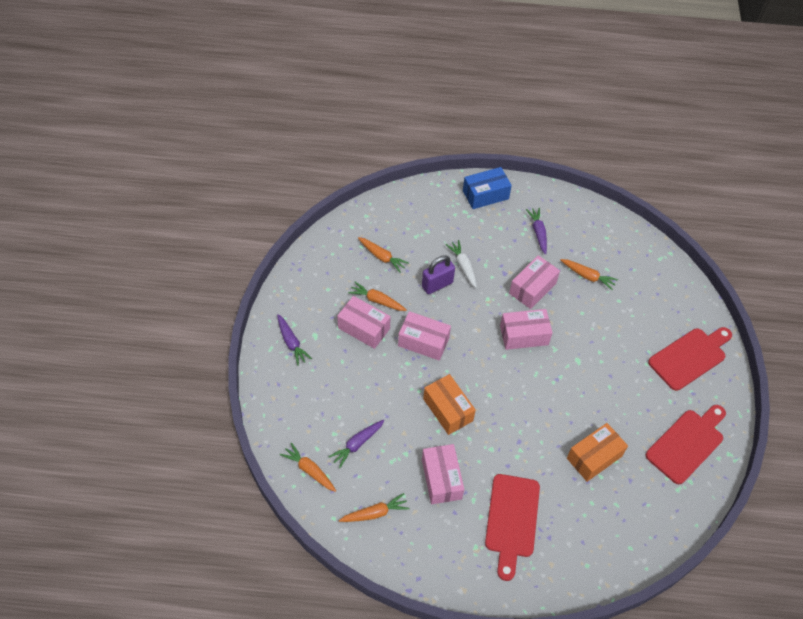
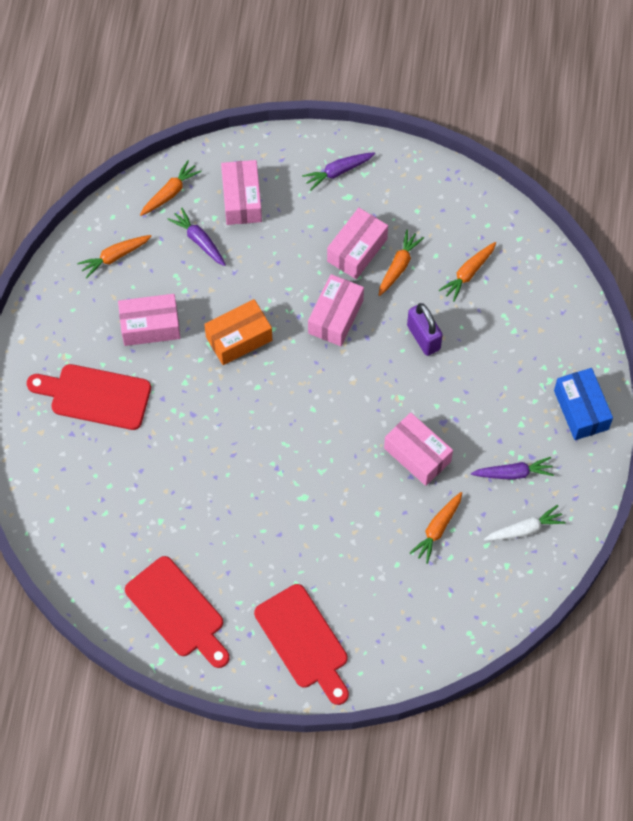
camera: 95 degrees right, 10 degrees up
orange carrot [339,493,409,522] -> orange carrot turned 75 degrees clockwise [77,235,152,278]
white carrot [446,240,477,288] -> white carrot moved to [484,505,566,541]
pink box [500,309,553,350] -> pink box moved to [221,160,262,225]
orange box [567,423,628,482] -> none

